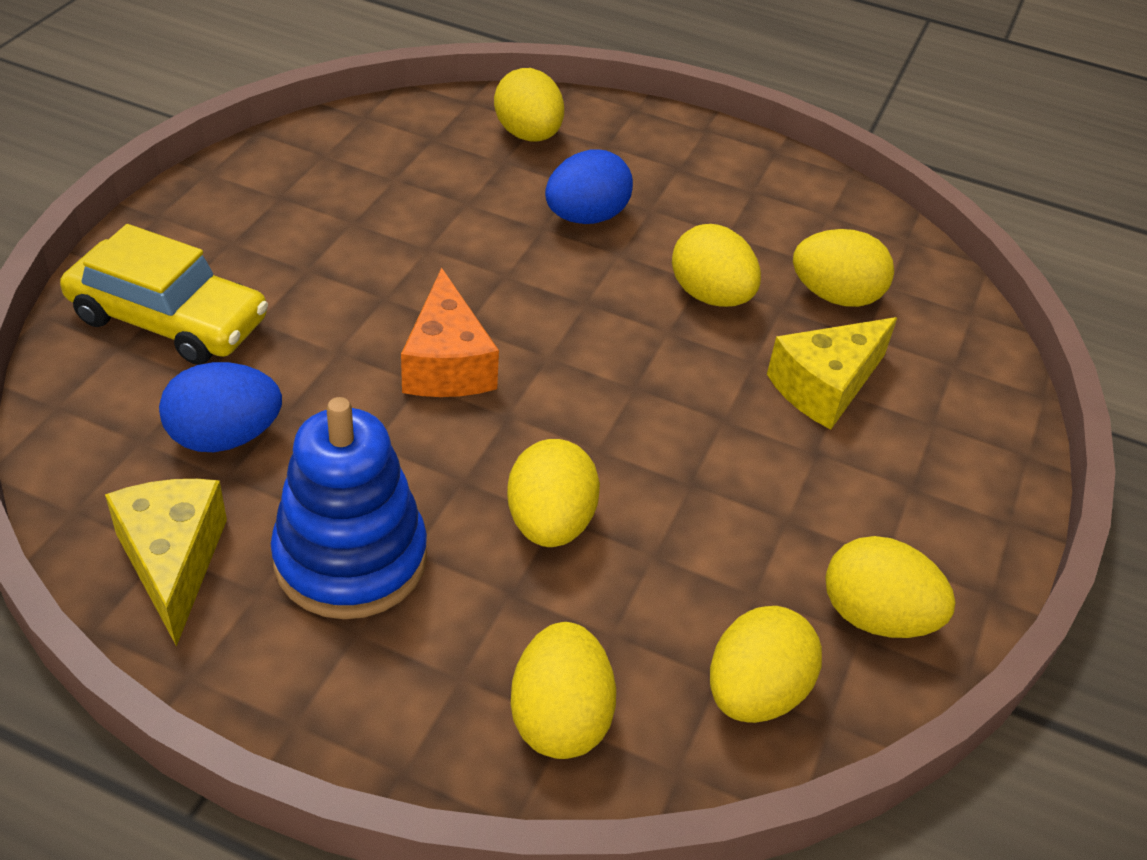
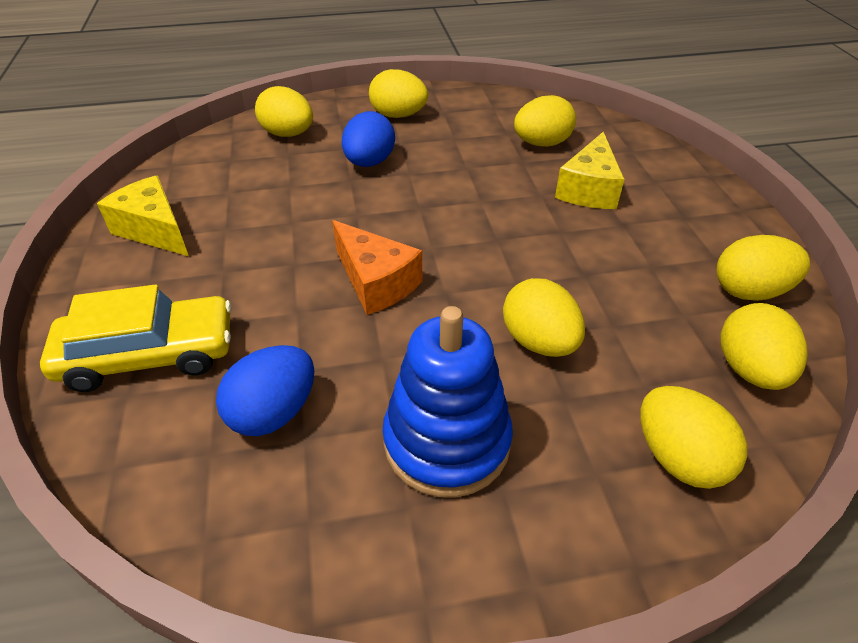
camera: 30 degrees left, 0 degrees up
yellow cheese [105,479,227,646] -> yellow cheese moved to [97,175,189,256]
yellow egg [672,224,761,307] -> yellow egg moved to [369,69,428,118]

